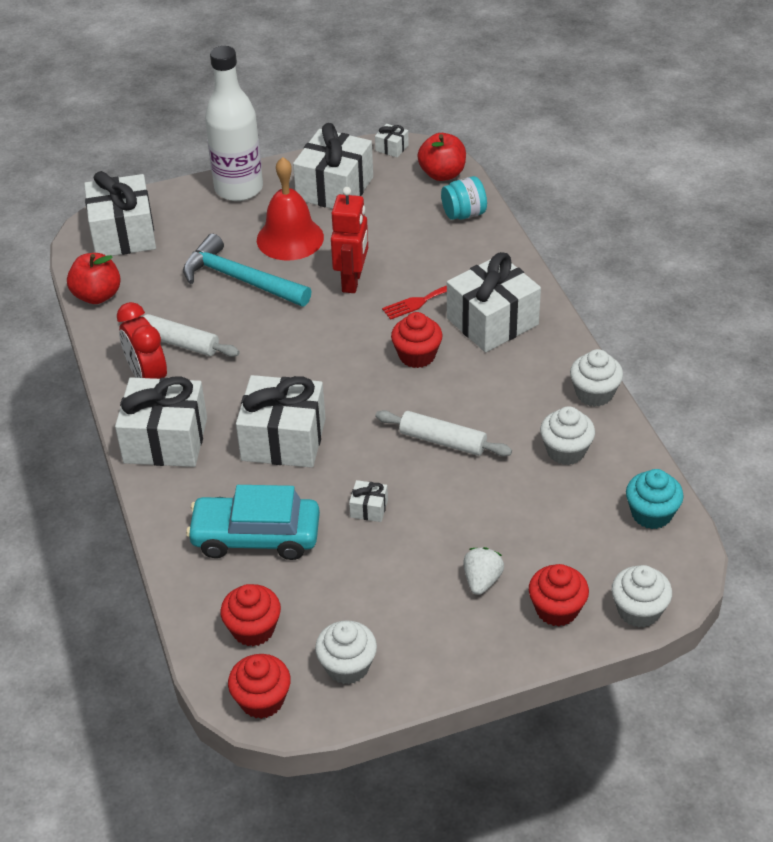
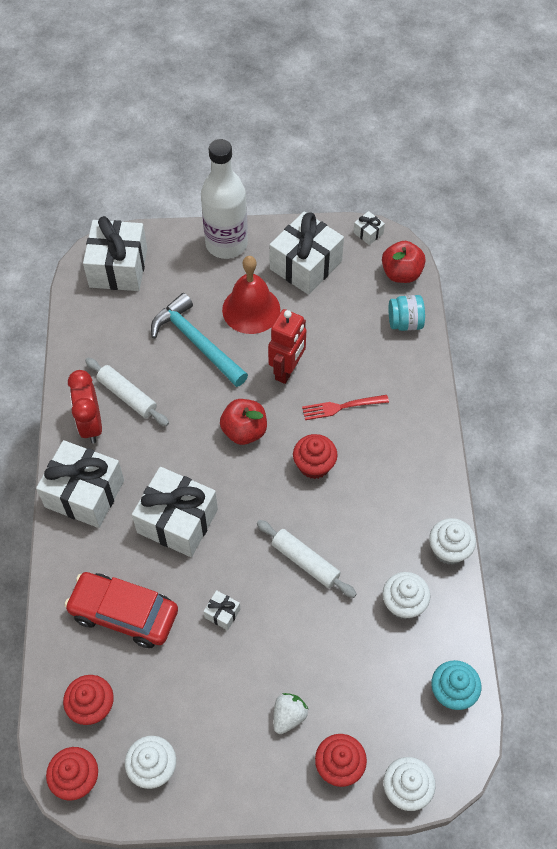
camera: 15 degrees right, 15 degrees up
red apple [67,253,121,304] -> red apple moved to [220,399,267,445]
turquoise car [186,485,320,560] -> red car [64,572,178,648]
white gift [447,252,541,352] -> none

